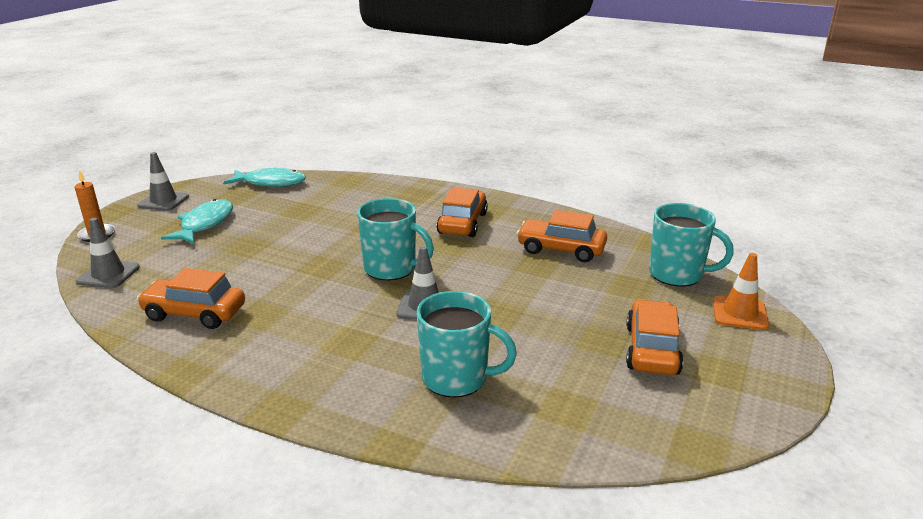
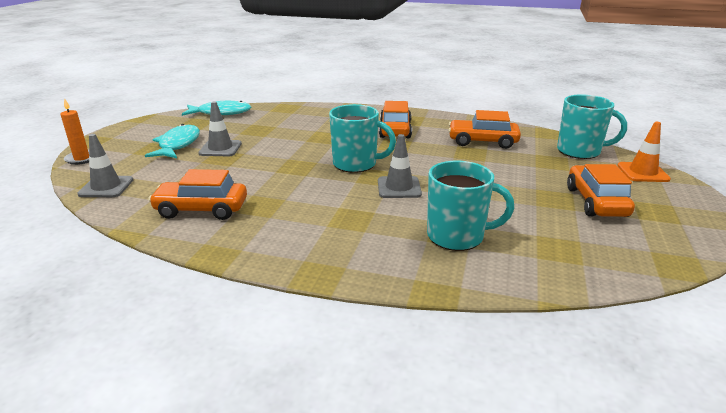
camera: 10 degrees left, 0 degrees up
grey traffic cone [137,152,189,211] -> grey traffic cone moved to [198,101,242,156]

